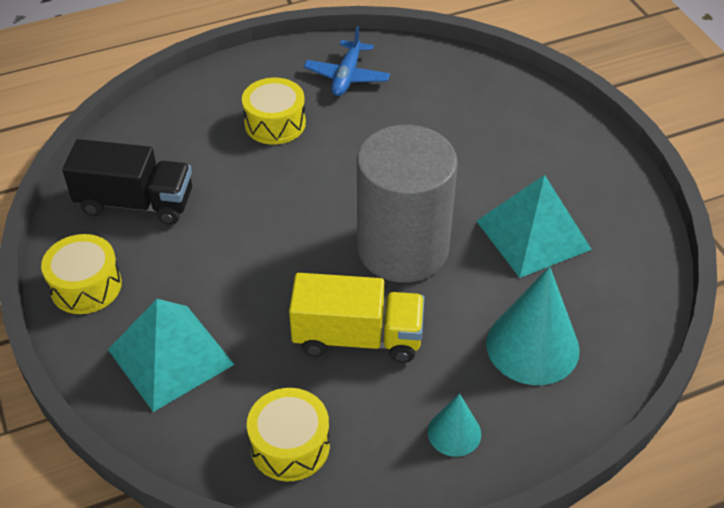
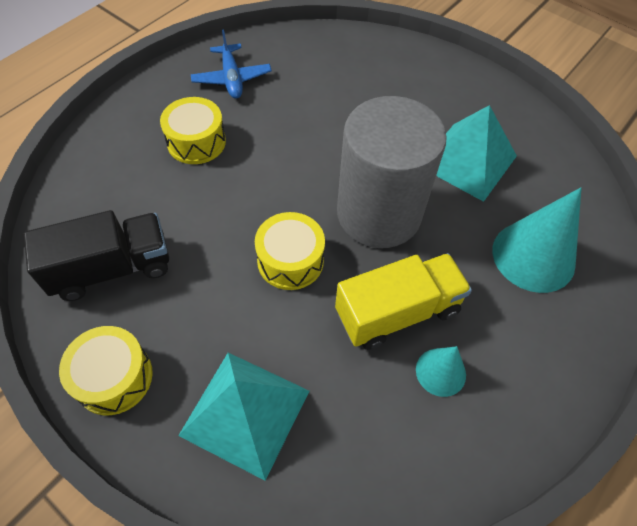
camera: 30 degrees left, 10 degrees up
yellow drum [247,388,330,481] -> yellow drum moved to [255,212,325,290]
turquoise cone [428,393,481,457] -> turquoise cone moved to [416,346,466,397]

